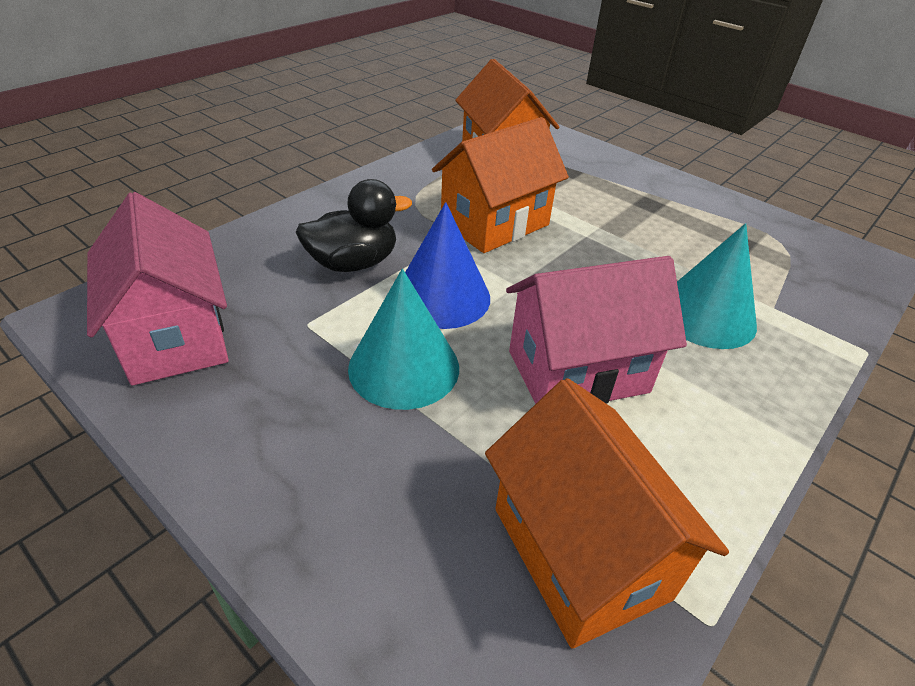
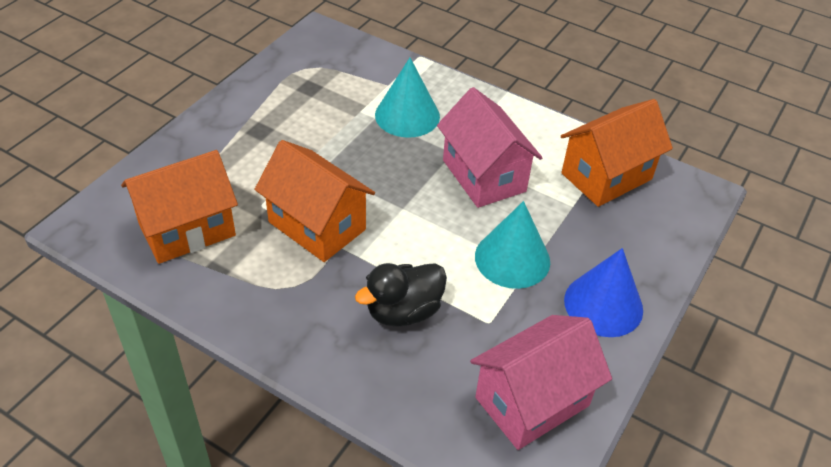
camera: 100 degrees left, 5 degrees up
black duck [296,179,412,272] -> black duck turned 90 degrees counterclockwise [355,263,447,327]
blue cone [405,202,490,329] -> blue cone moved to [564,248,643,337]

